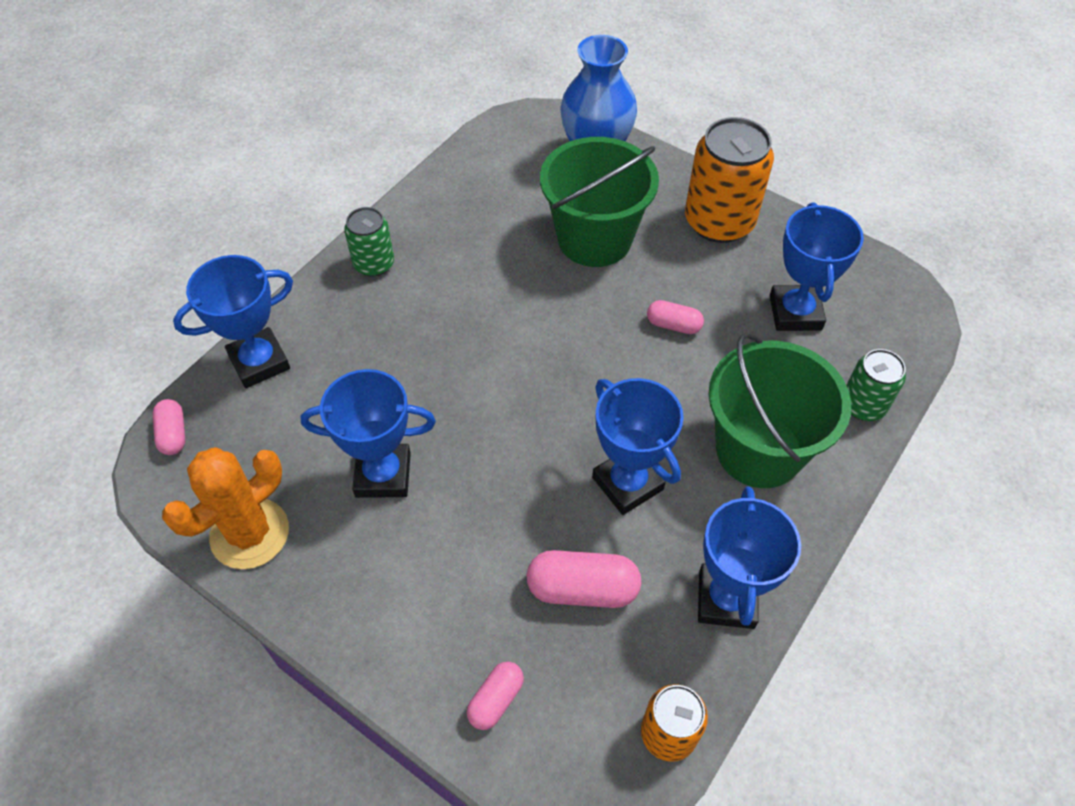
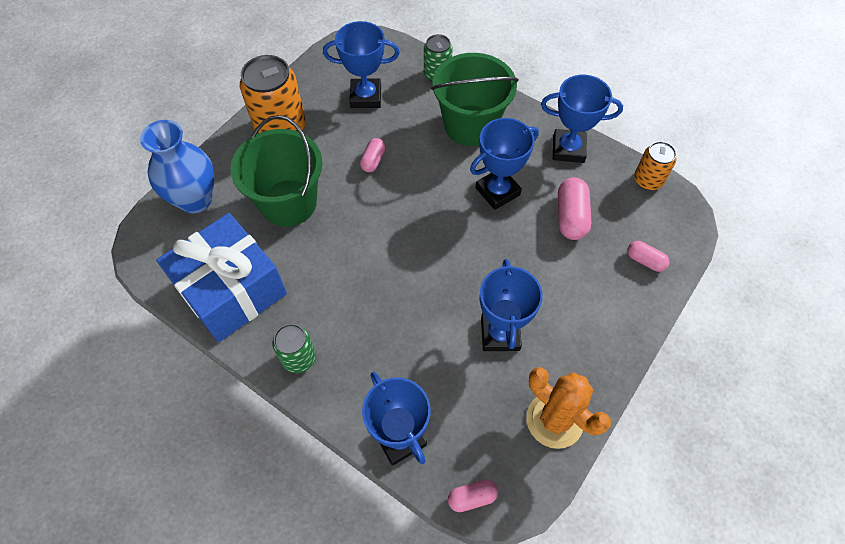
camera: 90 degrees left, 5 degrees up
none -> blue gift [156,213,287,342]

